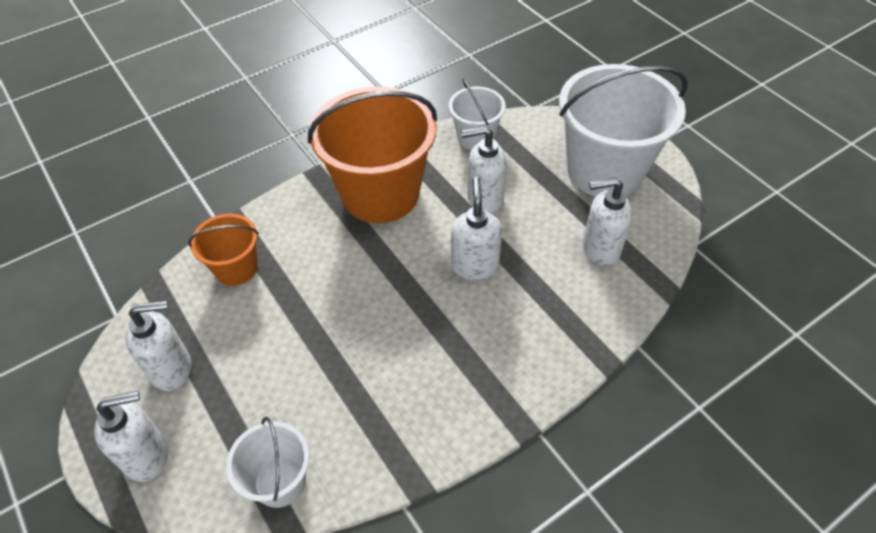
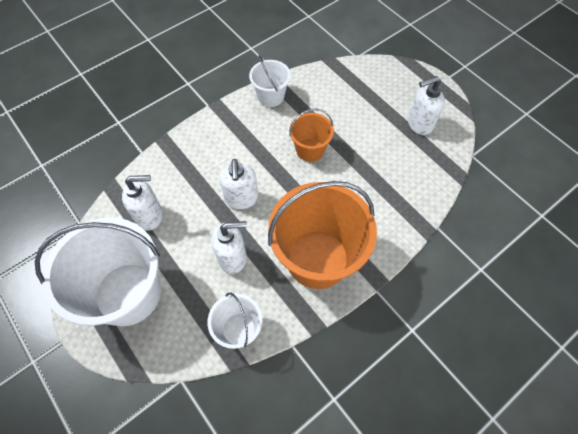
camera: 175 degrees right, 10 degrees up
white soap dispenser [94,391,168,482] -> none
orange bucket [188,214,259,286] -> orange bucket moved to [289,109,334,162]
white bucket [226,417,310,508] -> white bucket moved to [249,55,291,107]

